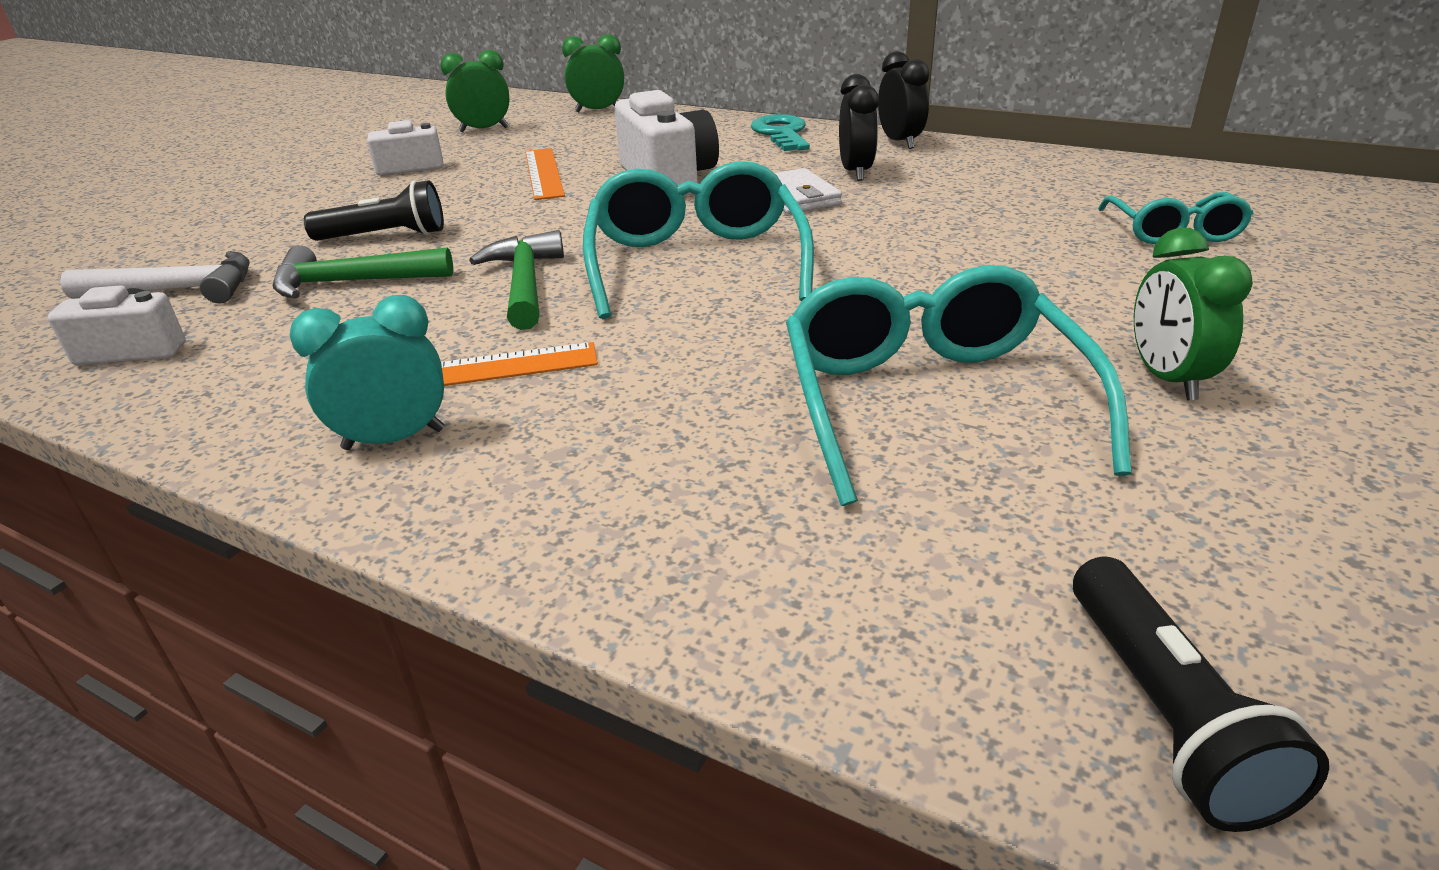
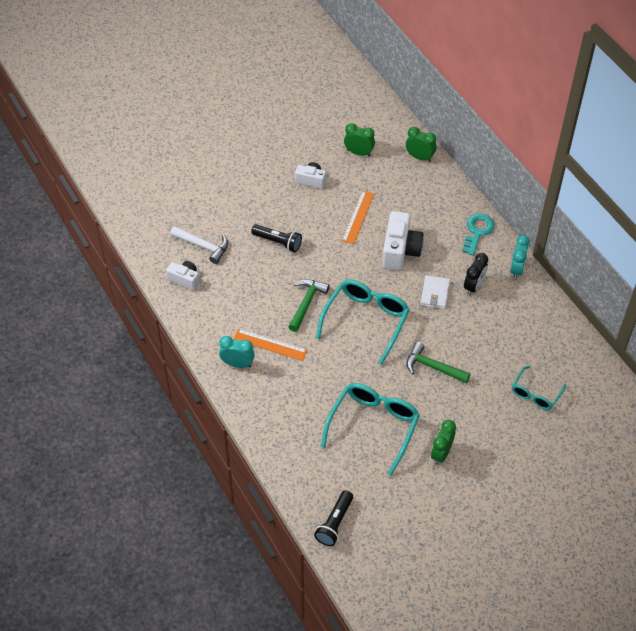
camera: 30 degrees right, 20 degrees up
green hammer [272,245,453,298] -> green hammer moved to [406,342,471,383]
black clock [878,51,930,149] -> turquoise clock [510,235,530,279]

